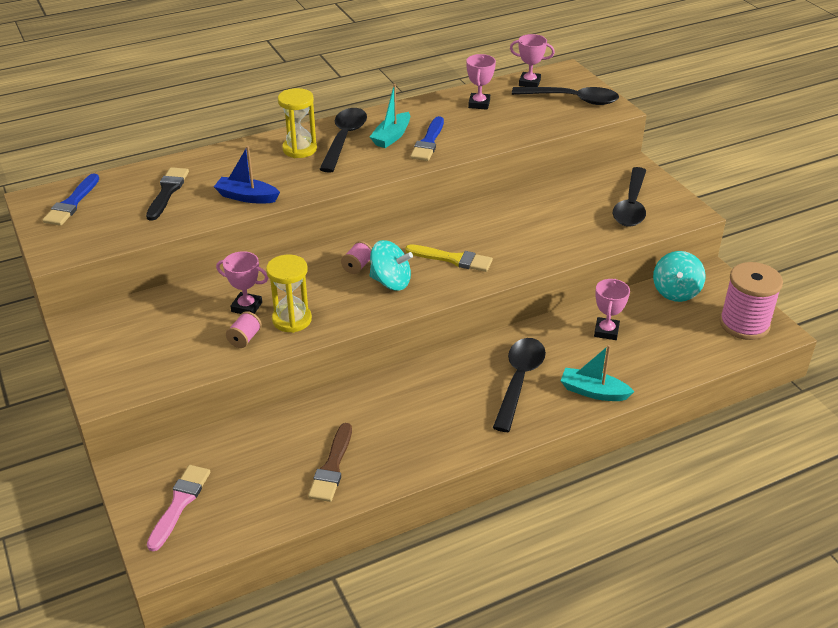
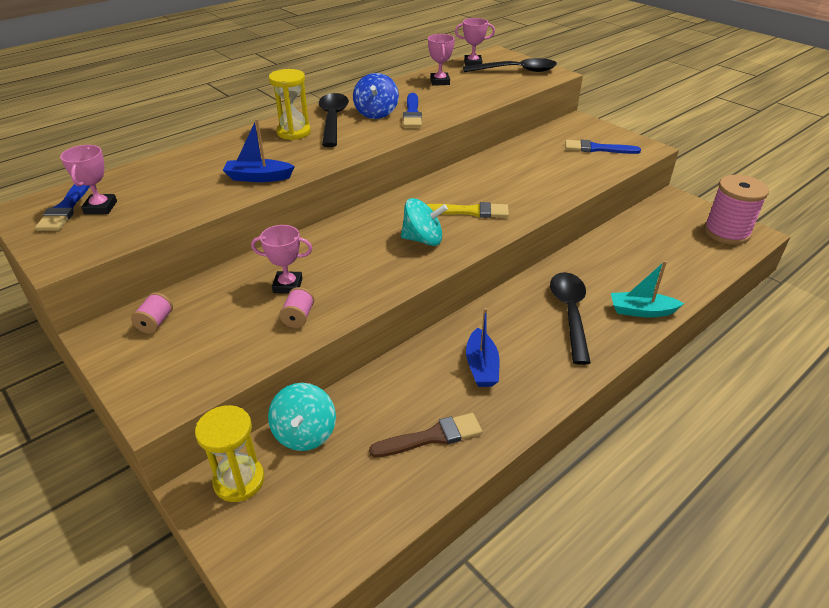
camera: 15 degrees left, 0 degrees up
black brush [146,167,189,221] -> none
pink brush [147,465,210,551] -> none
yellow hourglass [266,255,312,333] -> yellow hourglass moved to [195,405,265,502]
brown brush [308,423,352,502] -> brown brush turned 105 degrees counterclockwise [369,413,483,457]
pink spool [341,241,372,274] -> pink spool moved to [131,292,173,334]
turquoise boat [370,84,410,148] -> blue spinning top [353,73,399,119]
pink trophy [594,279,630,340] -> pink trophy moved to [60,145,117,214]
black spoon [613,167,646,227] -> blue brush [565,140,641,154]
turquoise spinning top [653,251,706,302] -> turquoise spinning top moved to [268,383,336,451]
none -> blue boat [466,308,500,387]

